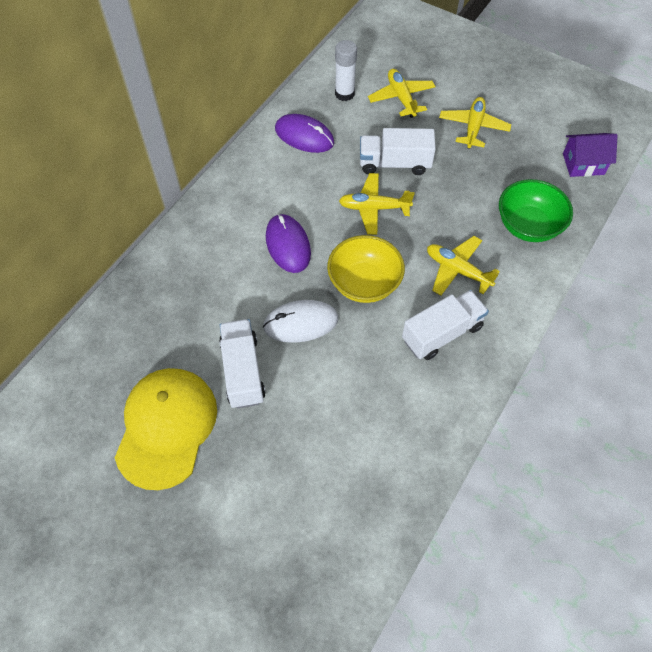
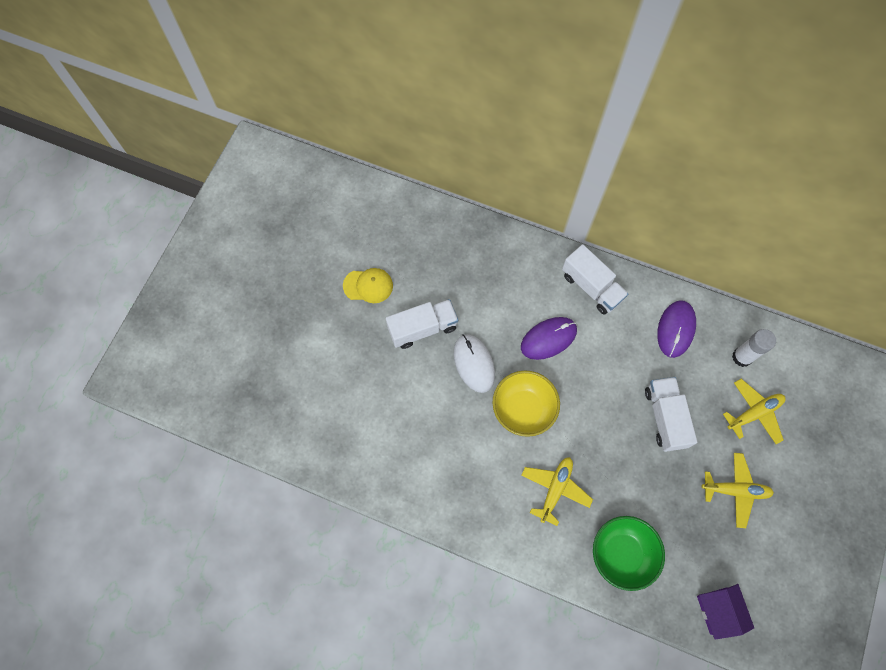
camera: 80 degrees right, 10 degrees up
yellow cap [115,368,217,490] -> yellow cap [343,268,393,303], size x0.54
yellow plane [339,173,415,235] -> none
white truck [402,290,489,360] -> white truck moved to [562,244,629,315]

